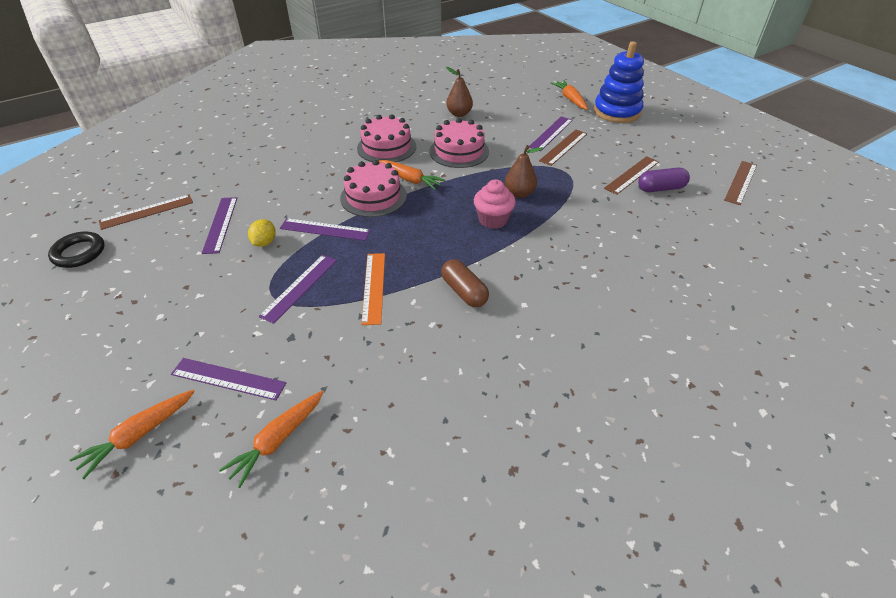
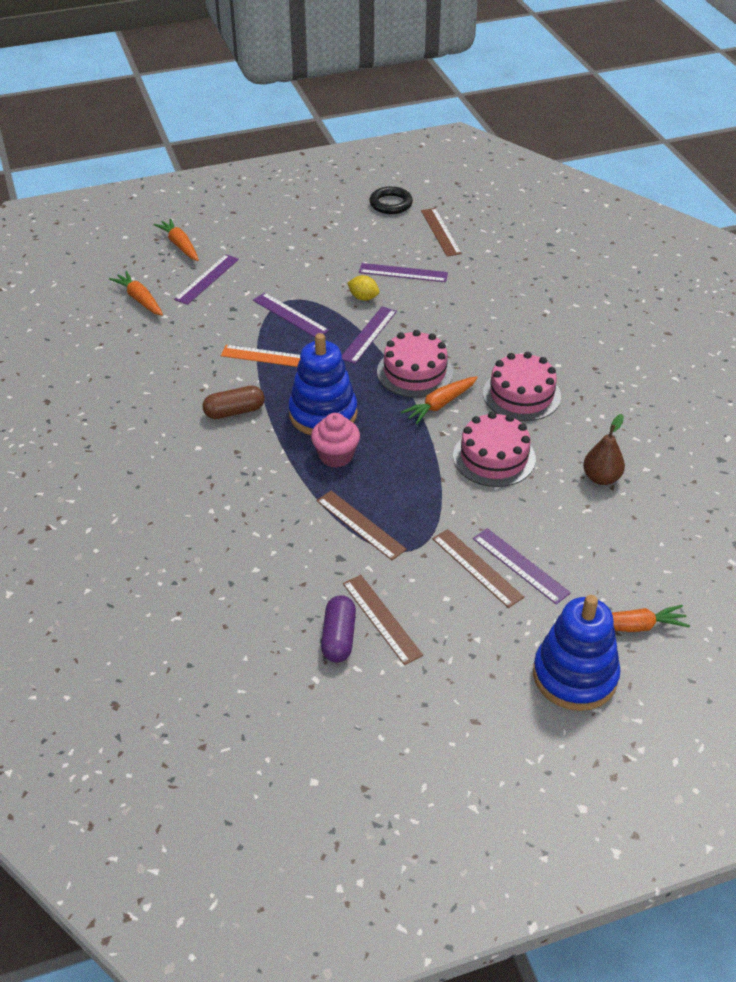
camera: 105 degrees right, 0 degrees up
brown pear [505,145,543,198] -> none
brown ruler [724,161,757,205] -> brown ruler moved to [317,491,407,560]
none -> blue stacking toy [288,333,357,435]

